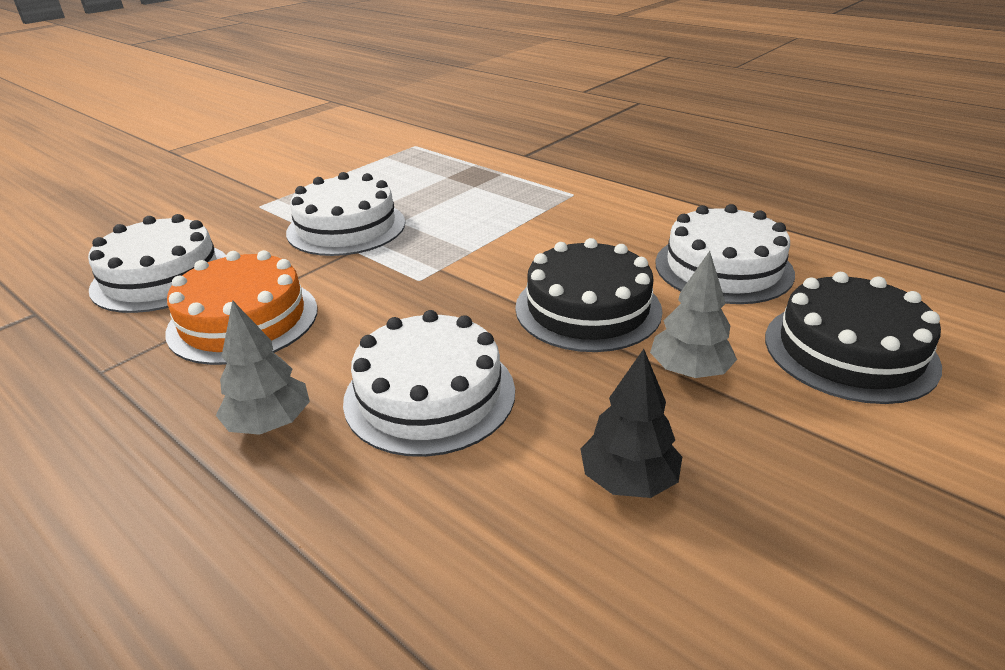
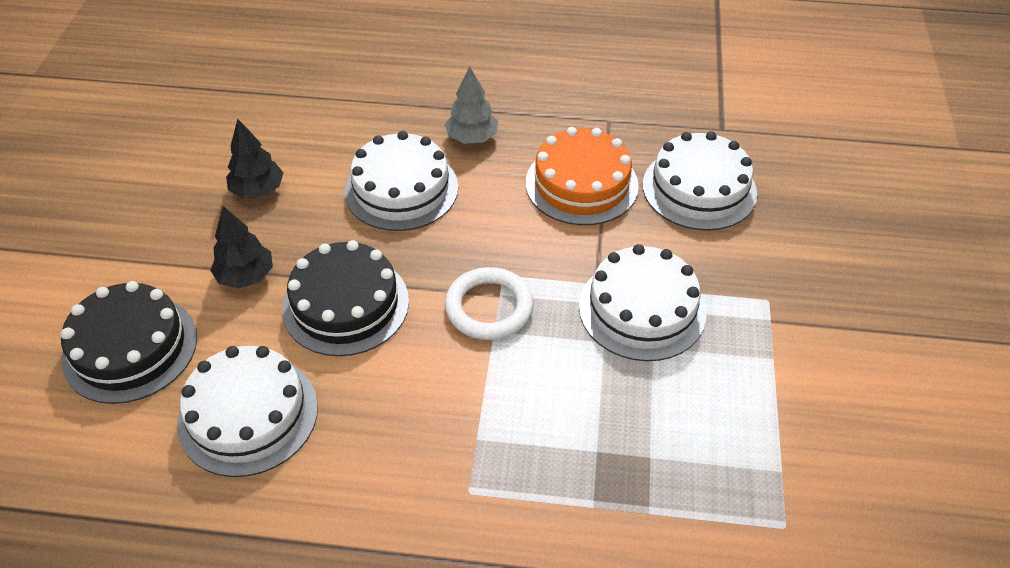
camera: 145 degrees right, 15 degrees up
grey tree [650,251,737,378] -> black tree [210,206,273,289]
none -> white ring [445,267,534,340]

